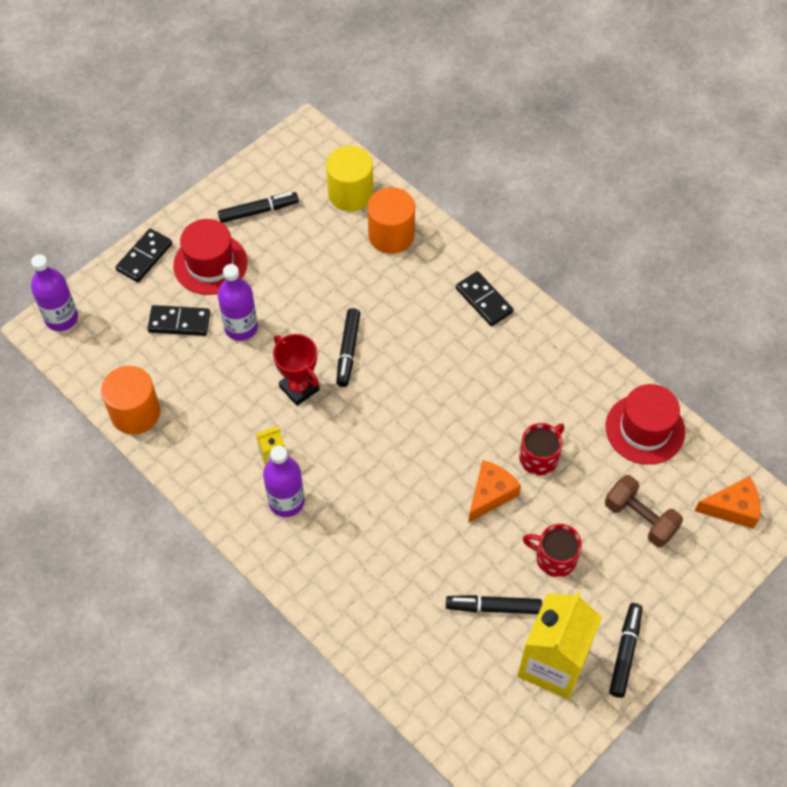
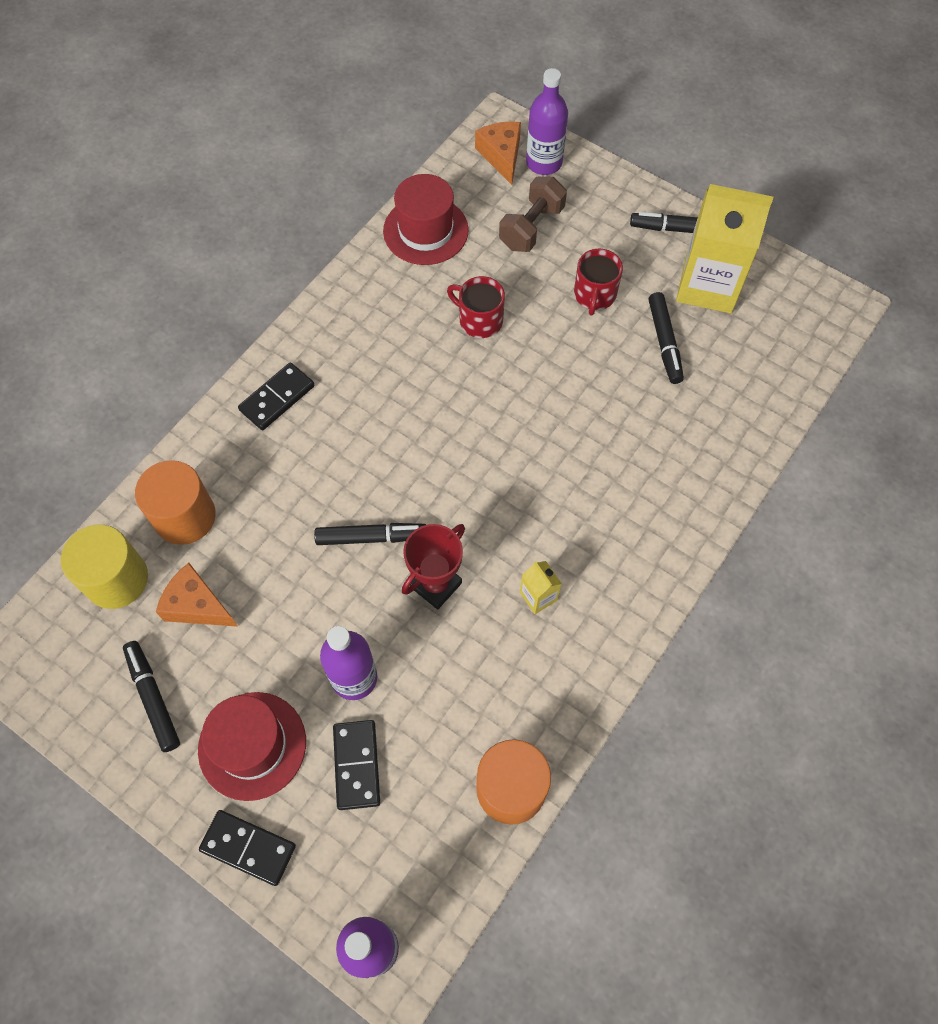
camera: 100 degrees left, 5 degrees up
purple bottle [263,446,304,517] -> purple bottle moved to [526,68,568,175]
orange cheese [468,460,521,523] -> orange cheese moved to [156,563,238,627]

